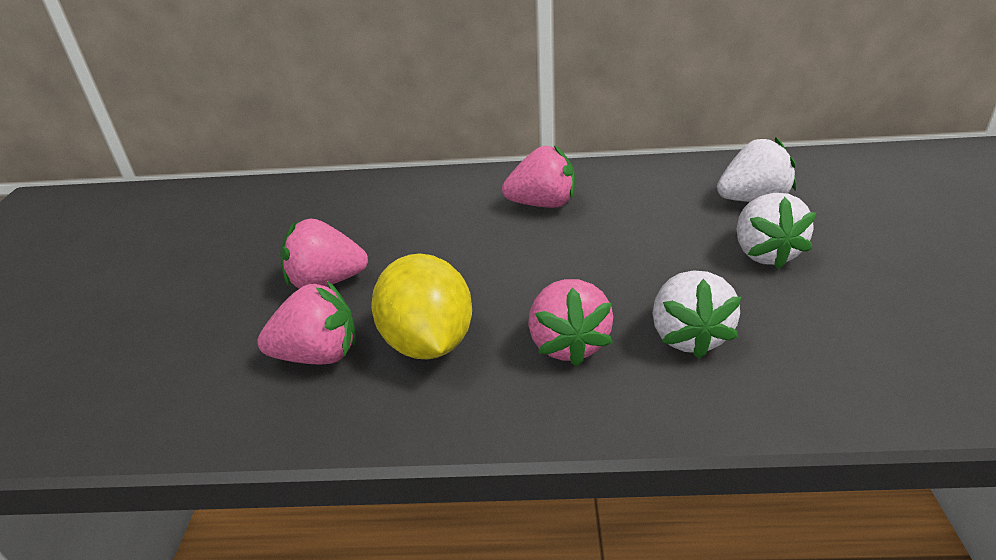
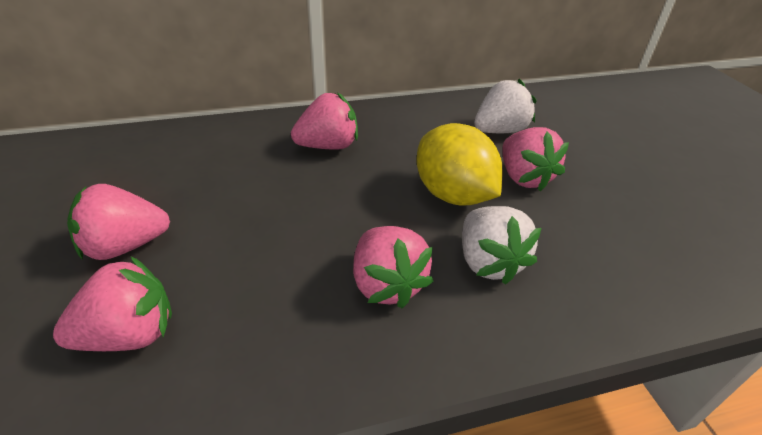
camera: 20 degrees left, 5 degrees up
yellow lemon [371,253,472,359] -> yellow lemon moved to [416,123,502,205]
white strawberry [737,193,816,270] -> pink strawberry [502,127,569,191]

